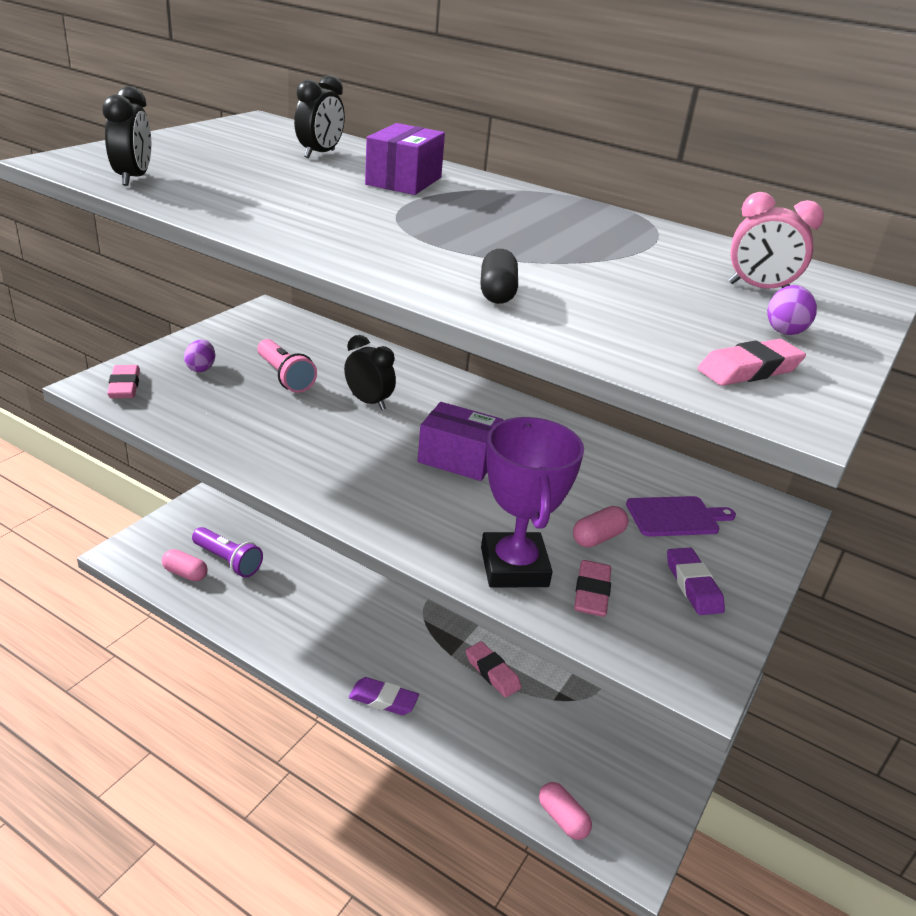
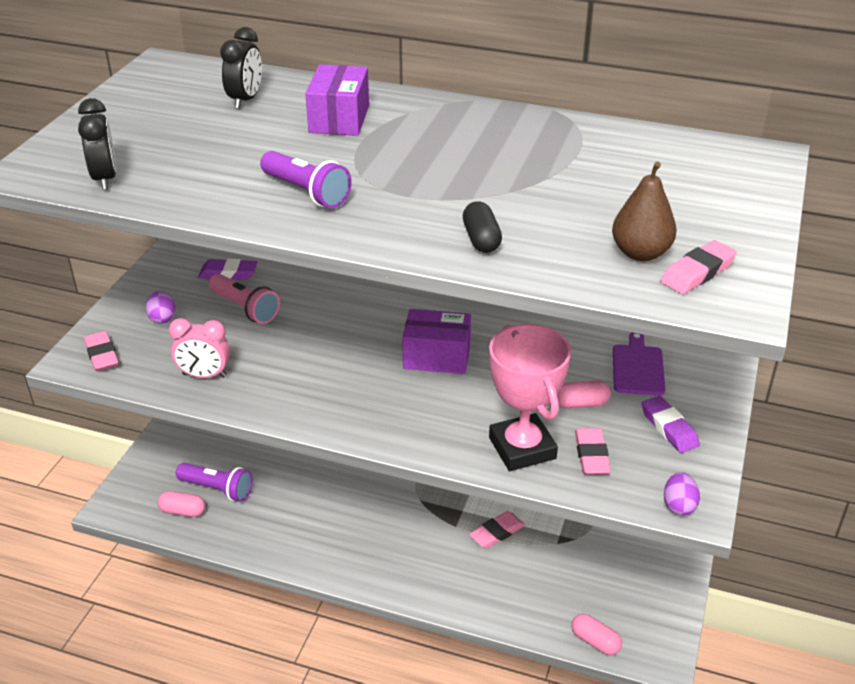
camera: 10 degrees left, 5 degrees up
black clock [344,335,396,410] -> none
purple eraser [349,677,419,715] -> purple eraser moved to [198,259,258,280]
pink eraser [466,641,521,698] -> pink eraser turned 75 degrees counterclockwise [469,511,525,549]
purple trophy [481,417,584,588] -> pink trophy [489,324,571,471]
pink capsule [573,506,629,548] -> pink capsule turned 45 degrees clockwise [557,380,611,408]
purple cutting board [626,496,736,537] -> purple cutting board turned 60 degrees counterclockwise [613,332,666,396]
pink clock [728,192,824,289] -> pink clock moved to [169,318,230,378]
purple egg [767,285,817,335] -> purple egg moved to [664,472,700,516]
none -> purple flashlight [260,151,352,208]
none -> brown pear [612,162,677,261]

